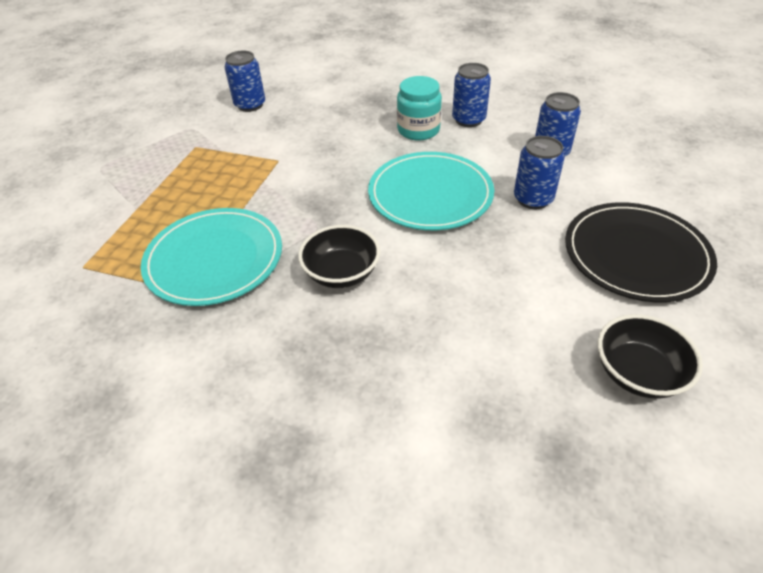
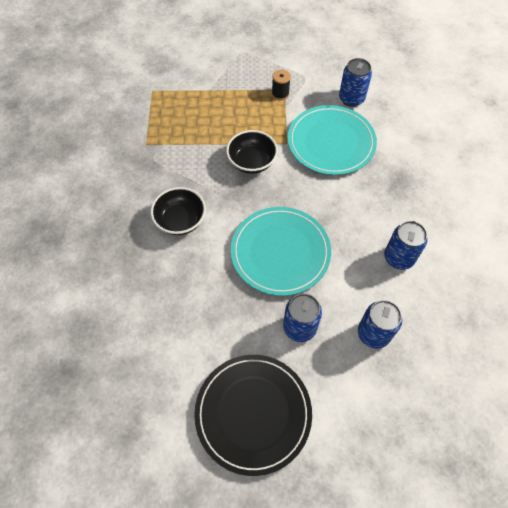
camera: 70 degrees right, 15 degrees up
turquoise plate [141,208,282,306] -> turquoise plate moved to [288,105,377,175]
turquoise jar [397,76,442,140] -> none
black bowl [598,314,703,399] -> black bowl moved to [226,130,278,174]
none -> black spool [272,70,291,100]

